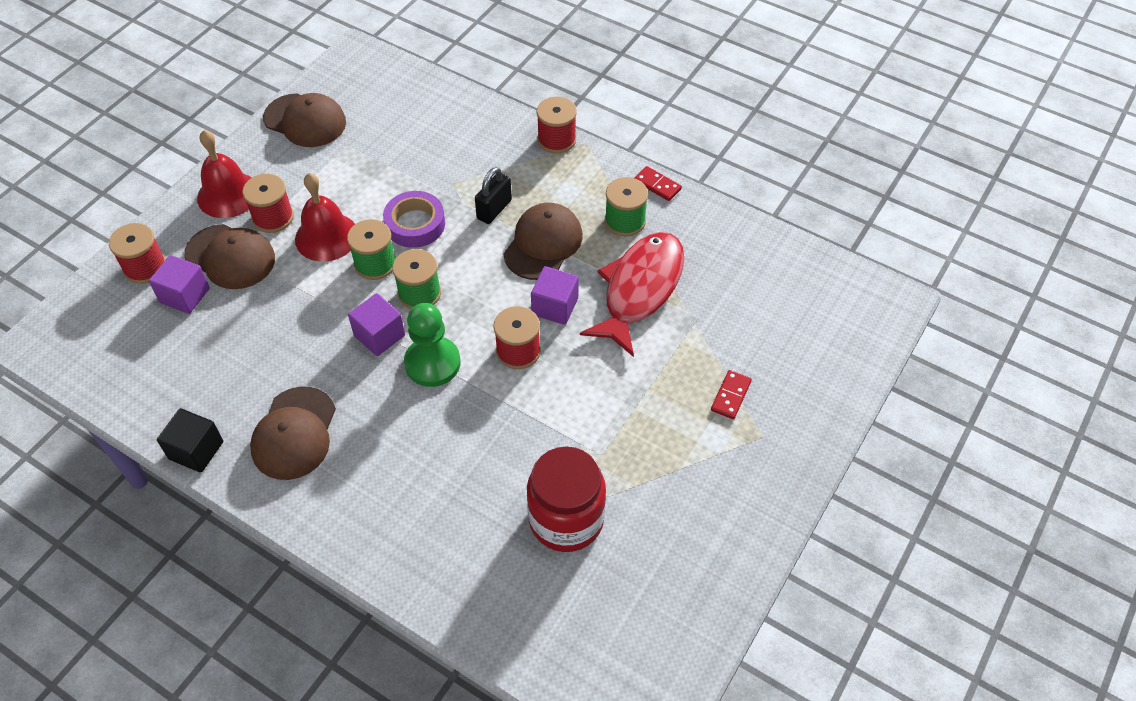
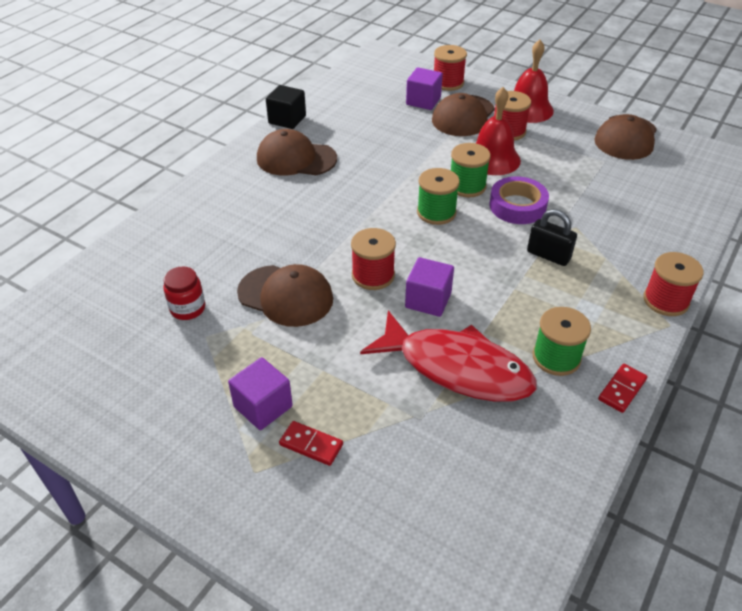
camera: 90 degrees right, 10 degrees down
purple cube [348,293,405,356] -> purple cube moved to [228,357,293,430]
green pawn [404,303,461,387] -> none
brown cap [504,202,583,280] -> brown cap moved to [237,264,333,327]
red jar [527,447,606,552] -> red jar [163,267,205,320], size x0.52

